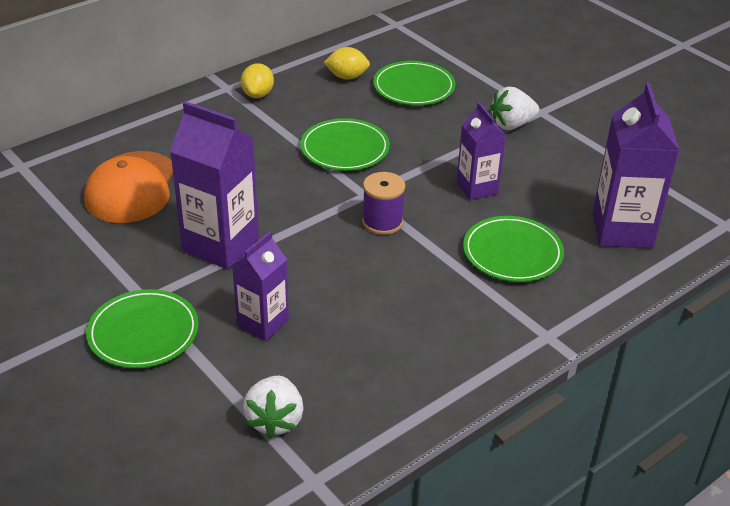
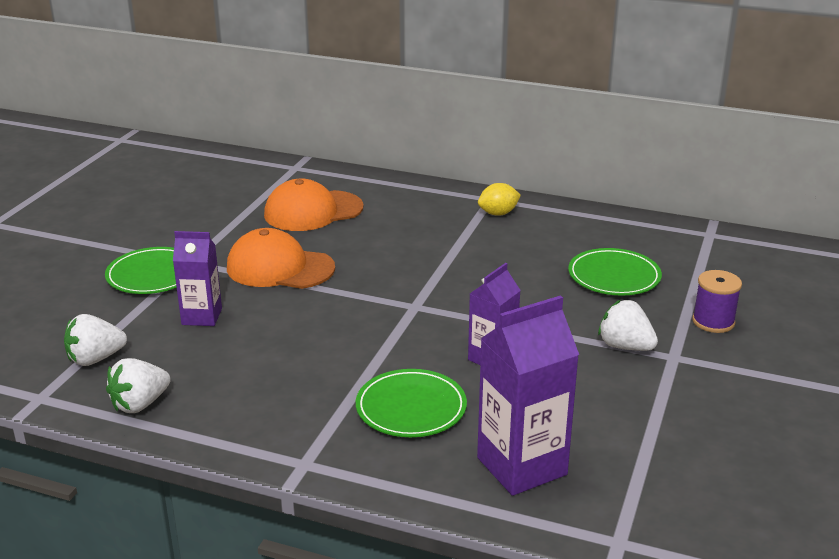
camera: 60 degrees right, 10 degrees down
purple carton [170,101,259,269] -> orange cap [227,228,335,289]
green plate [300,118,390,171] -> none
yellow lemon [324,47,370,80] -> none
purple spool [362,172,405,235] -> purple spool moved to [692,270,742,333]
none -> white strawberry [106,358,171,413]

